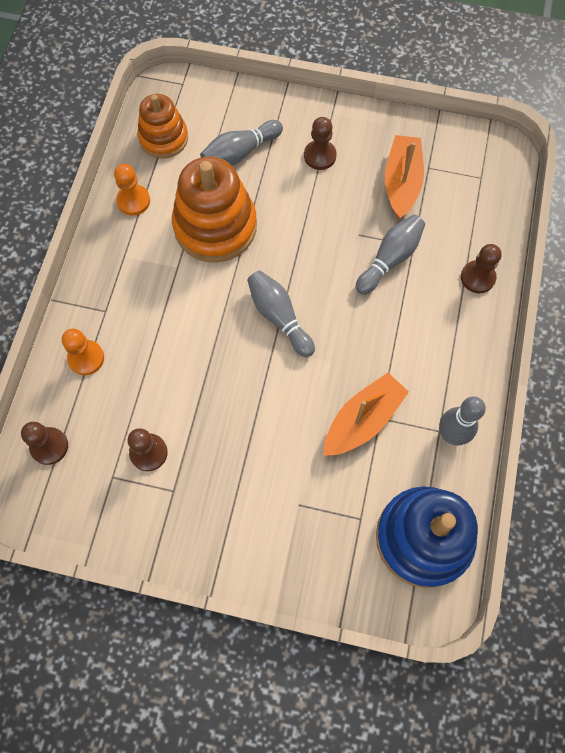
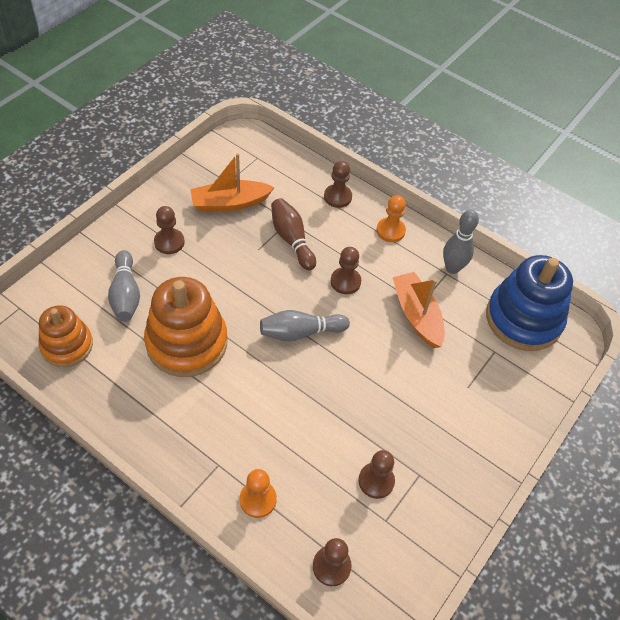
camera: 70 degrees left, 15 degrees down
orange pawn [114,164,150,216] -> orange pawn moved to [376,195,406,242]
grey bowling pin [356,215,425,295] -> brown bowling pin [271,198,316,270]
orange boat [385,135,424,219] -> orange boat turned 45 degrees counterclockwise [190,153,275,212]
none -> brown pawn [331,247,361,294]

